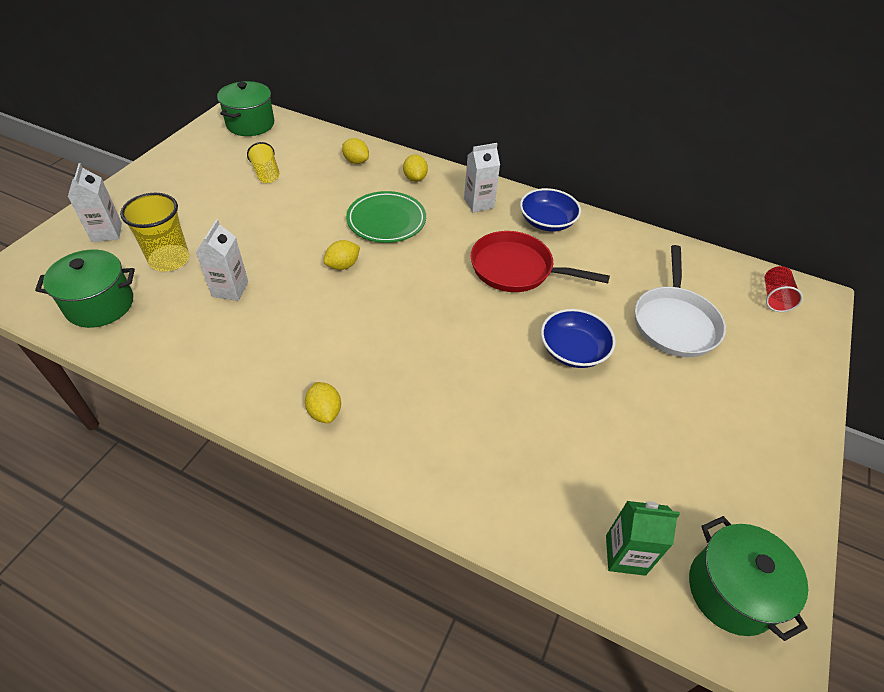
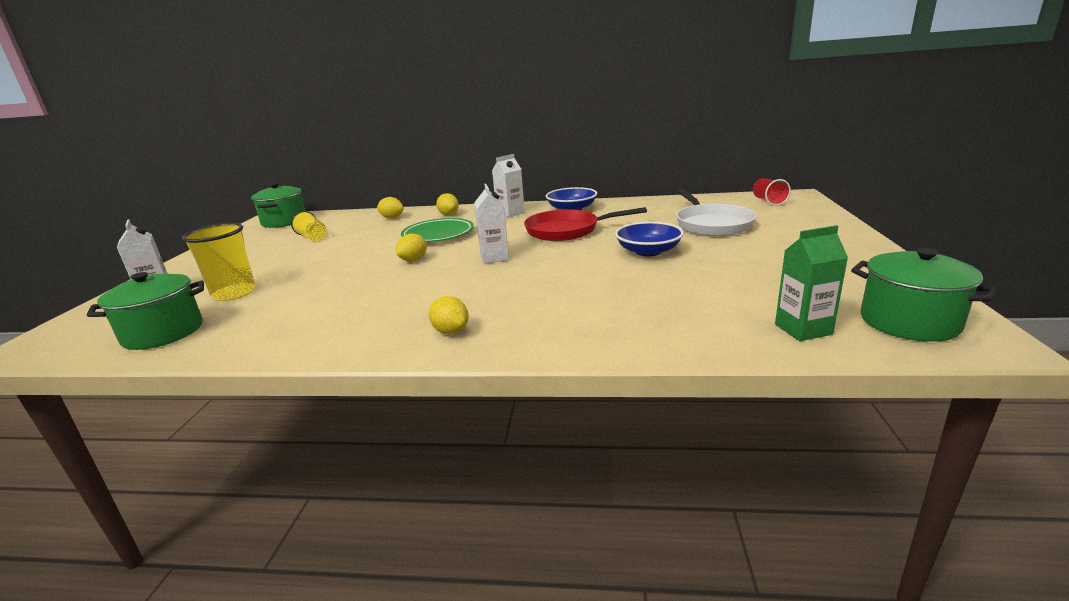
camera: 15 degrees left, 25 degrees down
white carton [196,219,248,301] -> white carton moved to [474,184,509,264]

